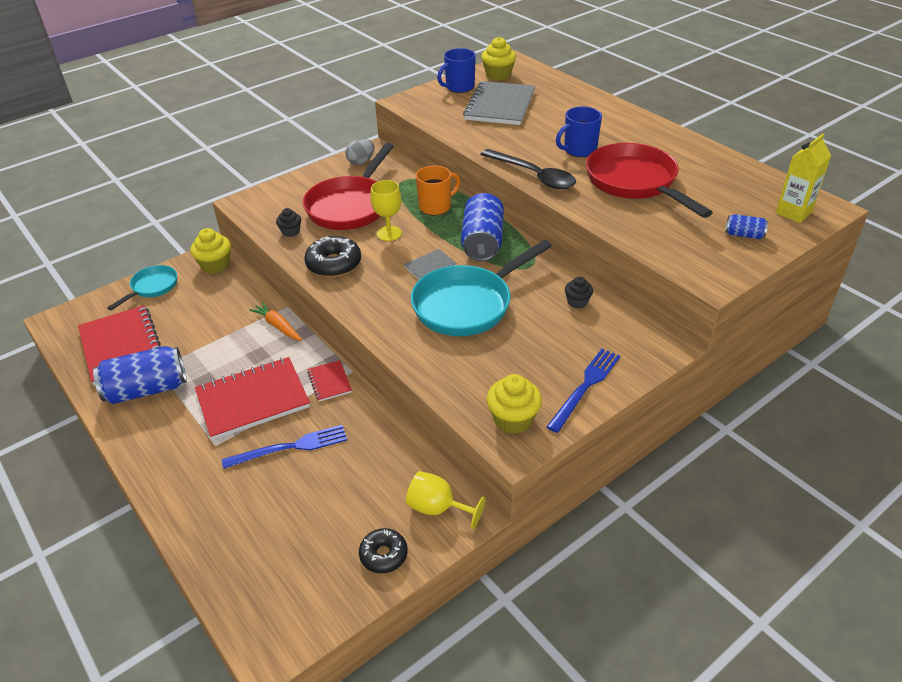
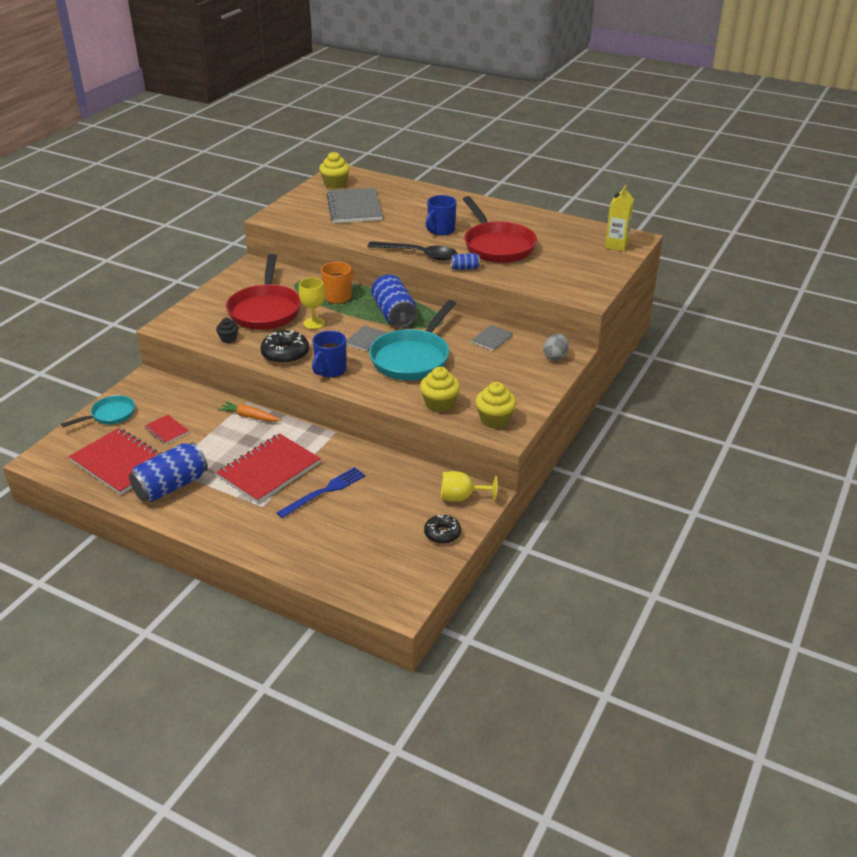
camera: 25 degrees left, 5 degrees down
turquoise pan [107,265,177,311] -> turquoise pan turned 45 degrees clockwise [61,395,135,427]
yellow cupcake [190,228,231,274] -> yellow cupcake moved to [420,367,460,413]
red notebook [307,360,352,402] -> red notebook moved to [144,415,189,445]
grey egg [345,139,375,165] -> grey egg moved to [543,333,569,361]
blue mug [437,48,476,93] -> blue mug moved to [312,331,347,378]
blue fork [546,349,620,433] -> none
black cupcake [565,277,593,308] -> grey notebook [471,325,513,351]
red pan [586,143,713,218] -> red pan turned 150 degrees counterclockwise [463,196,537,263]
blue can [725,214,768,239] -> blue can moved to [450,253,480,270]

